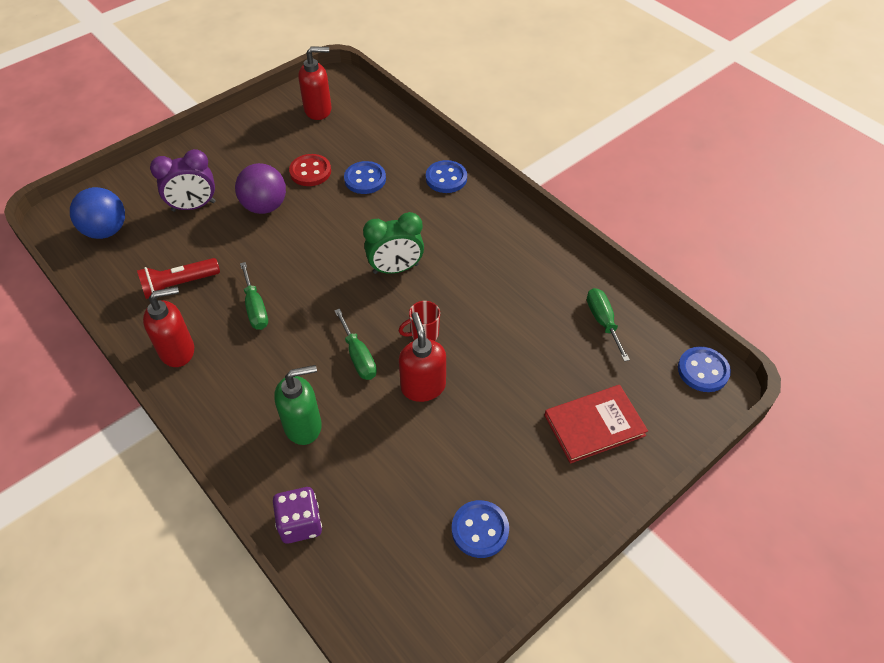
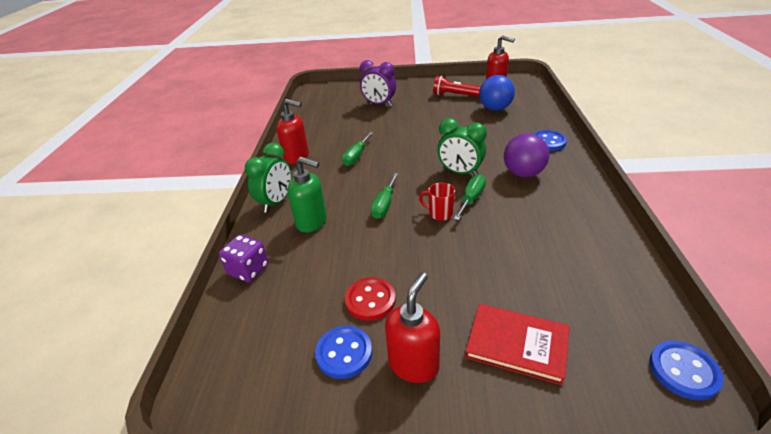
camera: 45 degrees right, 15 degrees down
blue ball [70,187,125,239] -> blue ball moved to [479,75,515,111]
red flashlight [137,258,220,299] -> red flashlight moved to [433,76,481,97]
purple ball [235,163,286,214] -> purple ball moved to [504,133,549,177]
red button [289,154,331,186] -> red button moved to [345,277,396,321]
blue button [344,161,386,194] -> none
red soap dispenser [399,312,446,402] -> red soap dispenser moved to [385,272,440,383]
green screwdriver [587,288,630,362] -> green screwdriver moved to [454,174,486,220]
none -> green clock [245,143,291,213]

